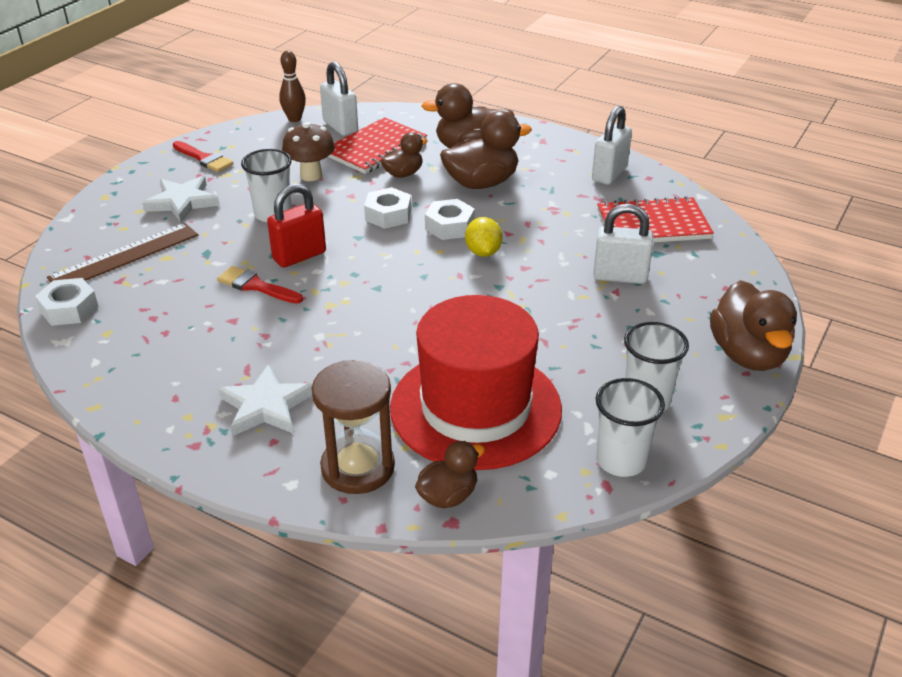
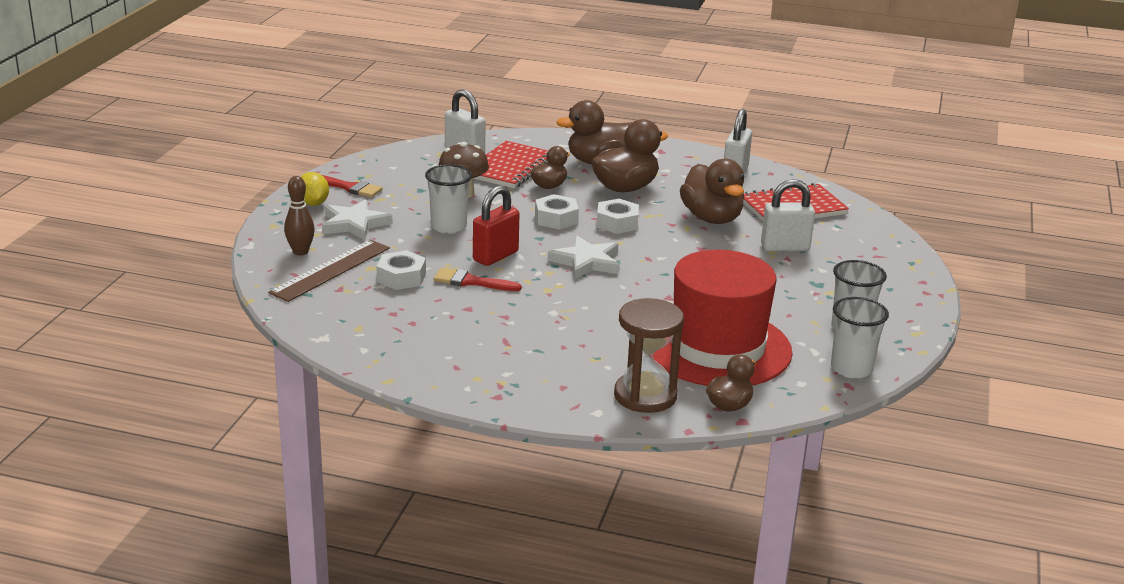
camera: 15 degrees left, 10 degrees down
white nut [35,278,99,326] -> white nut moved to [376,250,426,290]
white star [218,364,313,436] -> white star moved to [548,235,620,279]
brown bowling pin [279,51,306,122] -> brown bowling pin moved to [284,176,315,255]
yellow lemon [465,217,502,257] -> yellow lemon moved to [300,172,329,206]
brown duck [710,280,797,371] -> brown duck moved to [680,158,744,224]

